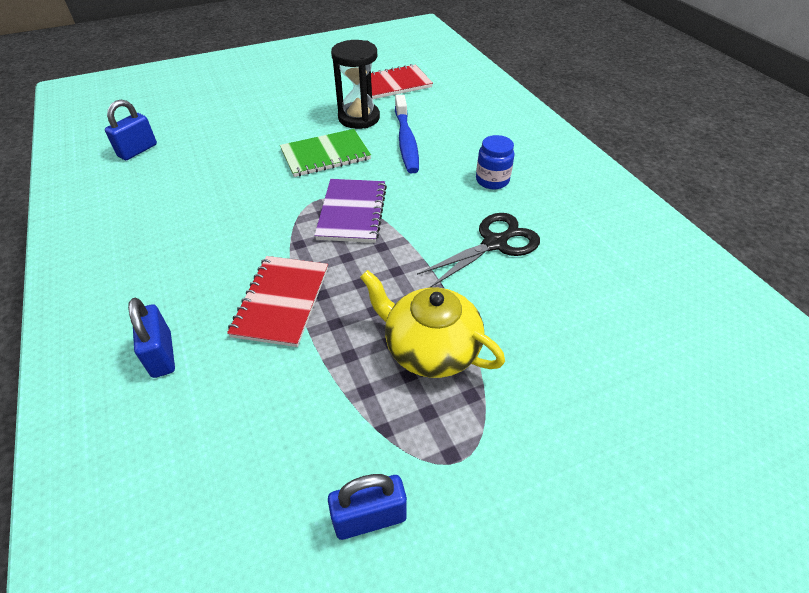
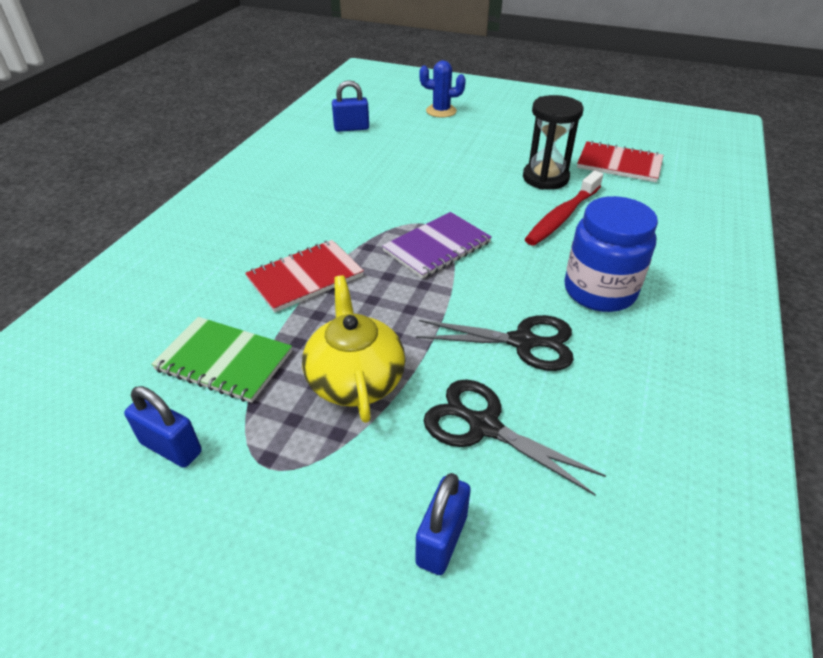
camera: 45 degrees right, 5 degrees down
blue padlock [128,298,175,378] -> blue padlock moved to [415,473,471,575]
green notebook [280,129,371,177] -> green notebook moved to [151,317,292,403]
blue toothbrush [395,95,419,173] -> red toothbrush [525,171,603,246]
blue jar [476,135,514,189] -> blue jar [564,196,658,312], size x1.75
none -> blue cactus [419,60,466,118]
none -> black scissors [423,379,606,496]

